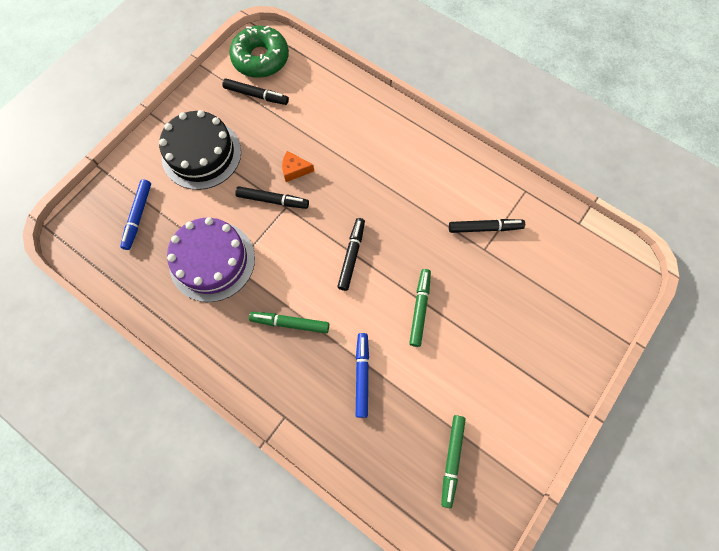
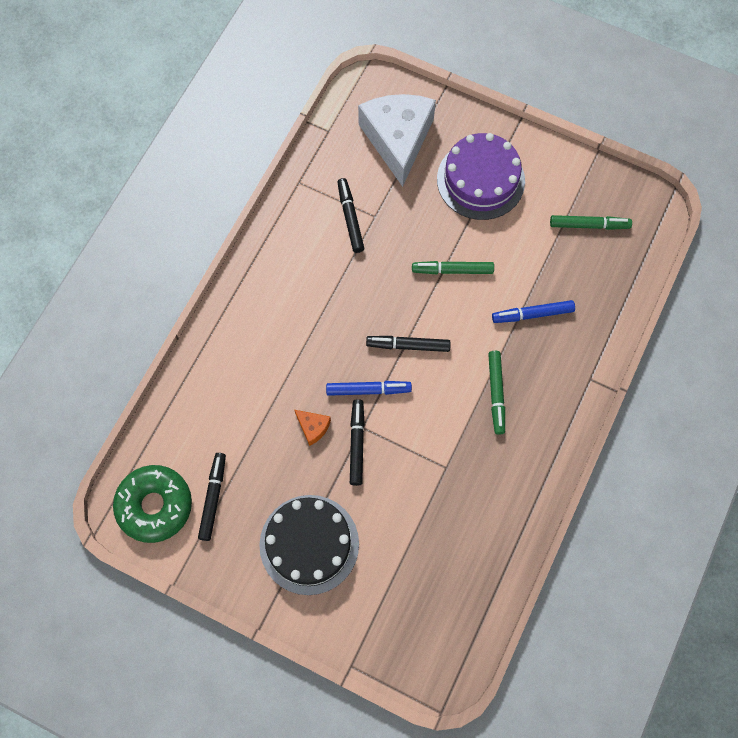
camera: 100 degrees left, 0 degrees up
blue marker [120,179,151,250] -> blue marker moved to [326,381,412,396]
purple cake [167,217,255,302] -> purple cake moved to [437,133,525,220]
orange cheese [282,151,314,182] -> orange cheese turned 45 degrees counterclockwise [294,410,331,446]
none -> white cheese [358,94,436,187]

